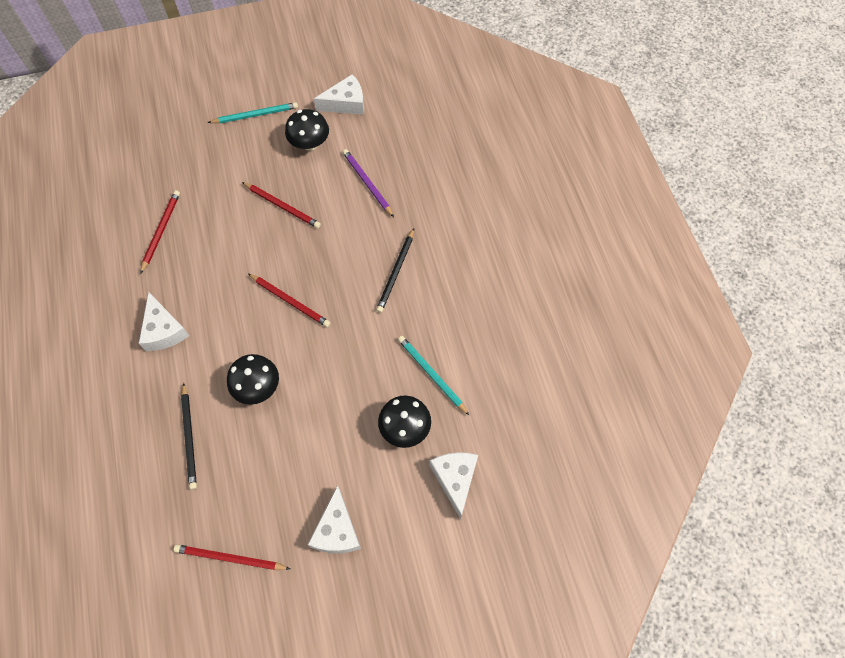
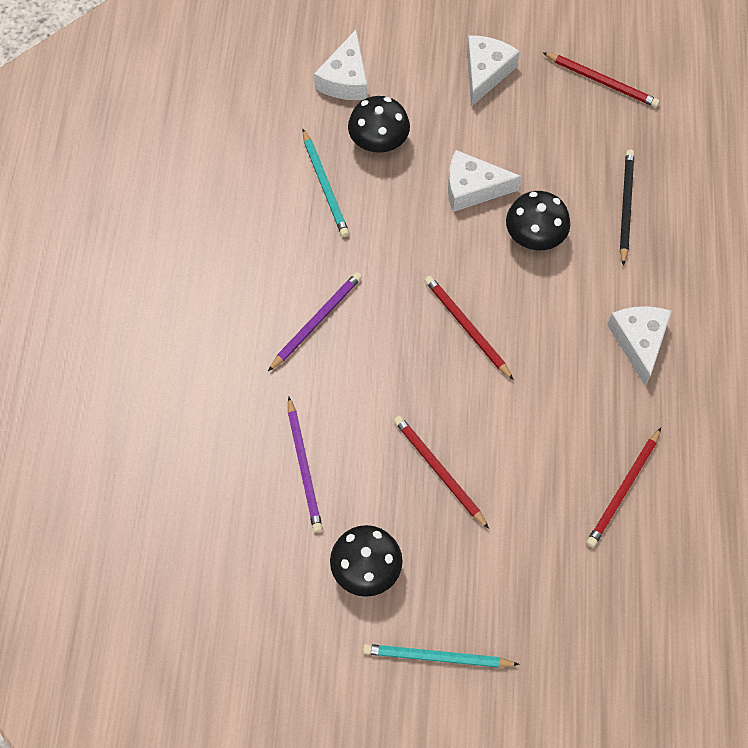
camera: 160 degrees left, 0 degrees up
white cheese [314,74,364,115] -> white cheese moved to [448,150,522,212]
black pencil [376,228,414,313] -> purple pencil [268,272,362,371]

